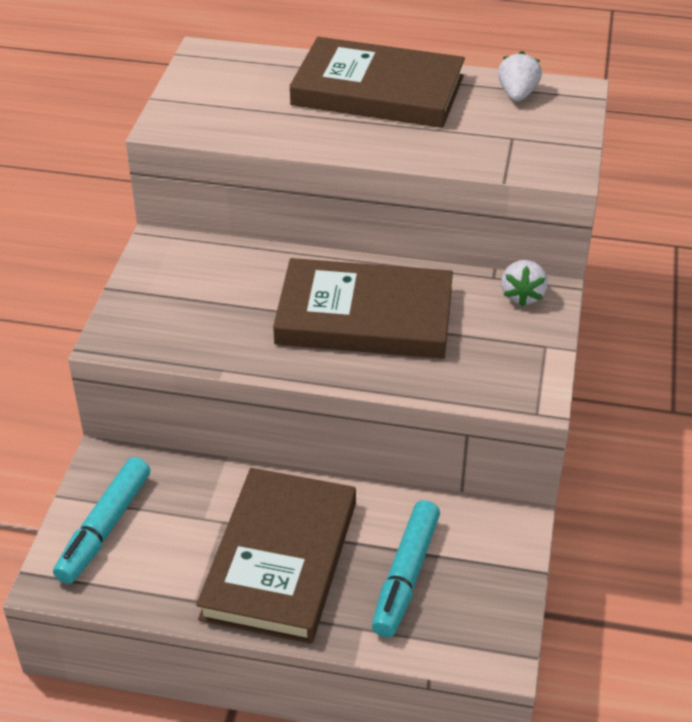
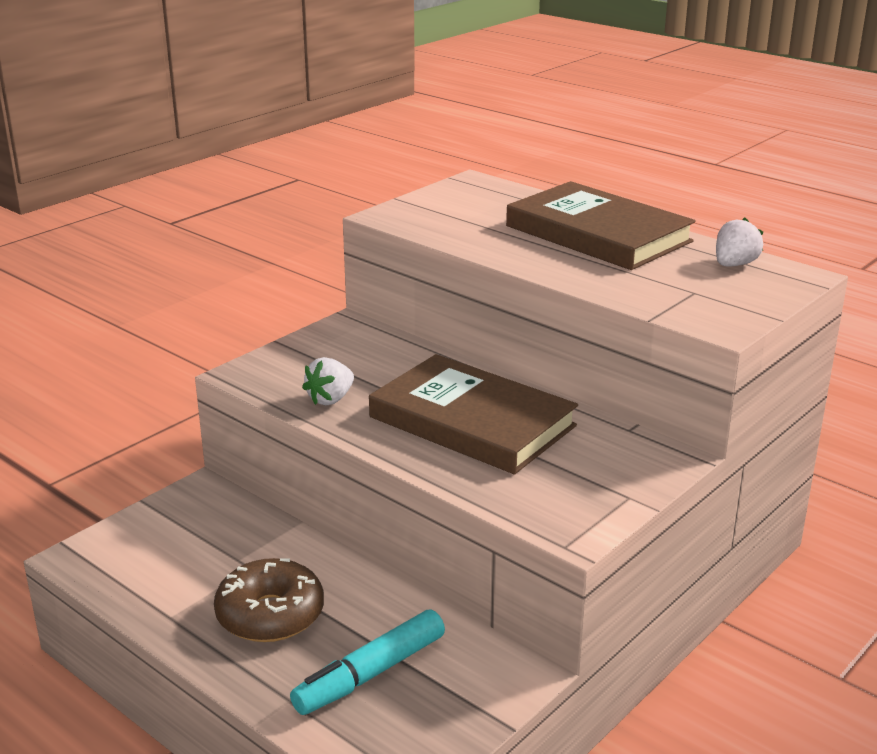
camera: 30 degrees right, 15 degrees down
turquoise marker [53,457,150,584] -> none
brown book [196,468,356,644] -> brown donut [214,558,324,642]
white strawberry [501,260,548,307] -> white strawberry moved to [302,357,354,406]

